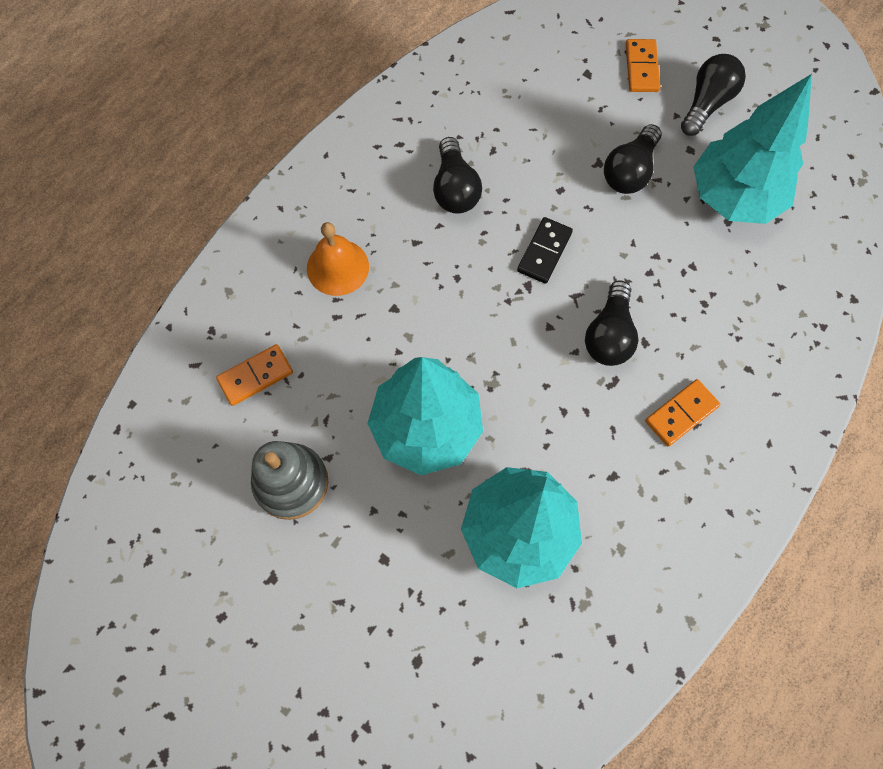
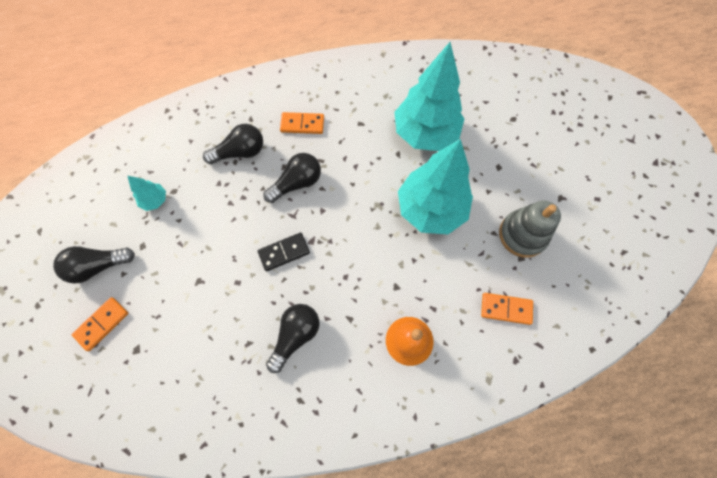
camera: 140 degrees left, 0 degrees up
black light bulb [604,124,661,194] -> black light bulb moved to [203,124,263,164]
turquoise tree [693,74,812,224] -> turquoise tree [128,176,166,211], size x0.42

